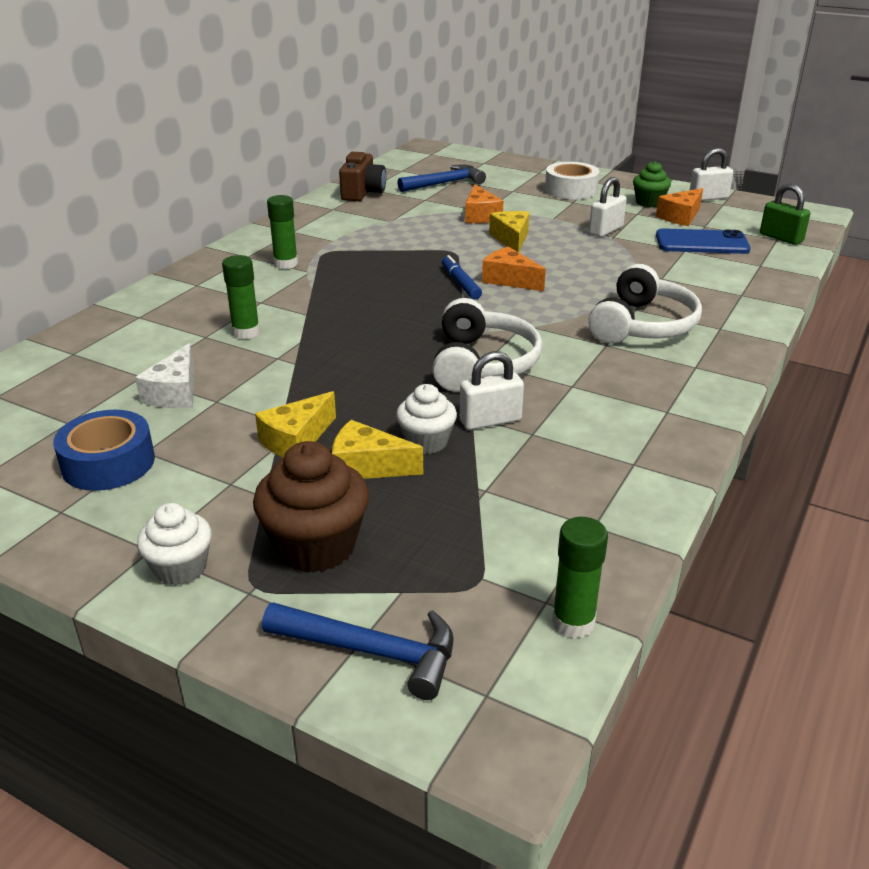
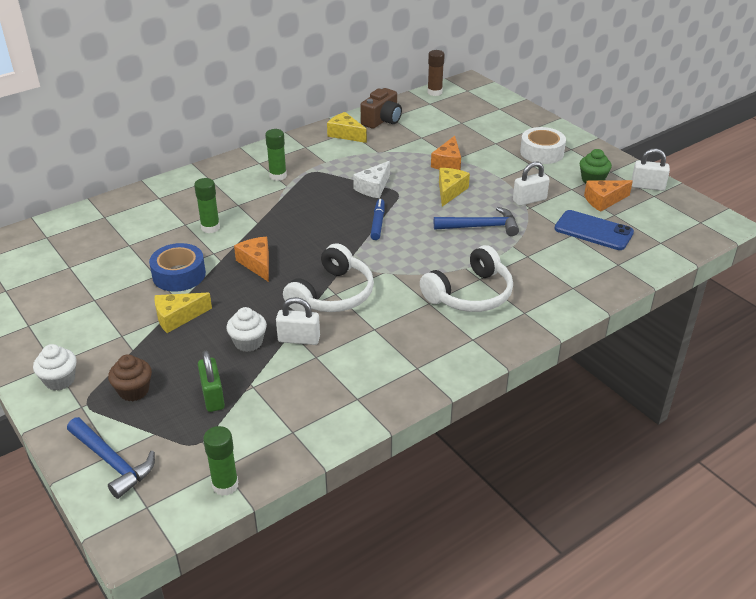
camera: 25 degrees right, 5 degrees up
blue tape [53,410,155,491] -> blue tape moved to [149,243,206,292]
white cheese [135,343,194,408] -> white cheese moved to [353,161,390,198]
brown cupcake [253,441,369,573] -> brown cupcake [108,354,152,401], size x0.63
yellow cheese [332,420,423,479] -> yellow cheese moved to [327,112,367,143]
blue hammer [398,165,486,192] -> blue hammer moved to [434,207,519,236]
orange cheese [482,247,546,291] -> orange cheese moved to [234,237,269,282]
green padlock [760,184,810,245] -> green padlock moved to [198,351,225,412]
none -> brown glue stick [427,50,445,96]

